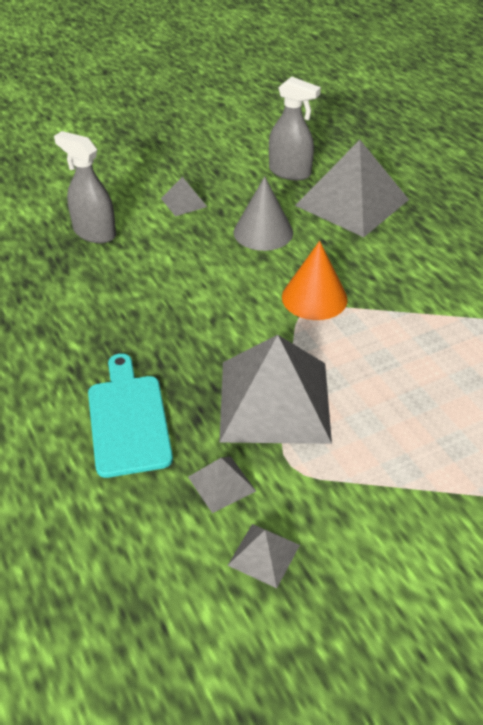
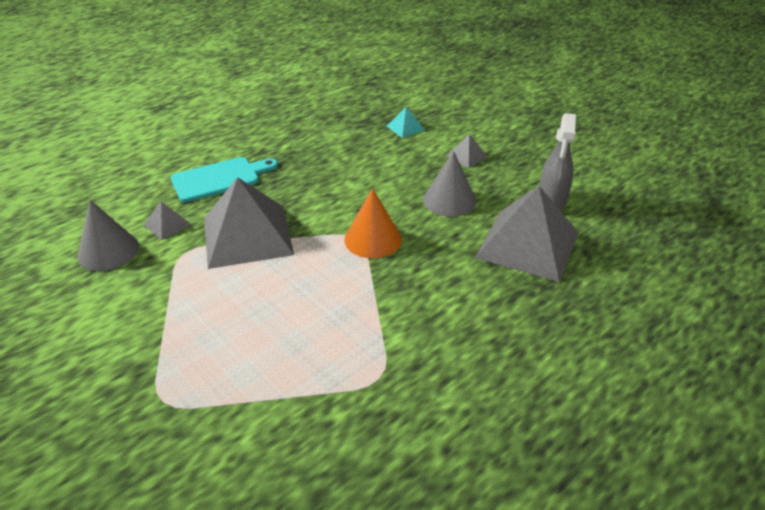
camera: 75 degrees right, 5 degrees down
grey spray bottle [54,131,116,243] -> turquoise pyramid [387,107,425,138]
grey pyramid [227,524,300,588] -> grey cone [77,200,139,271]

